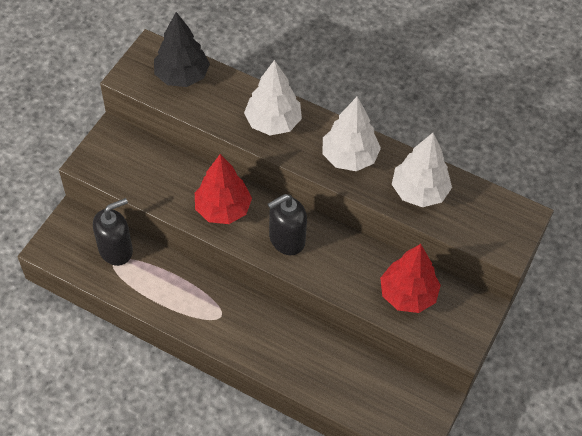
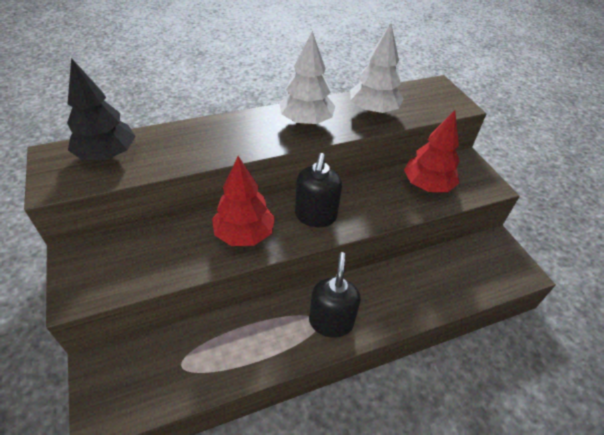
camera: 50 degrees left, 10 degrees down
black soap dispenser [93,198,133,266] -> black soap dispenser moved to [309,252,361,338]
white tree [244,60,302,135] -> none

